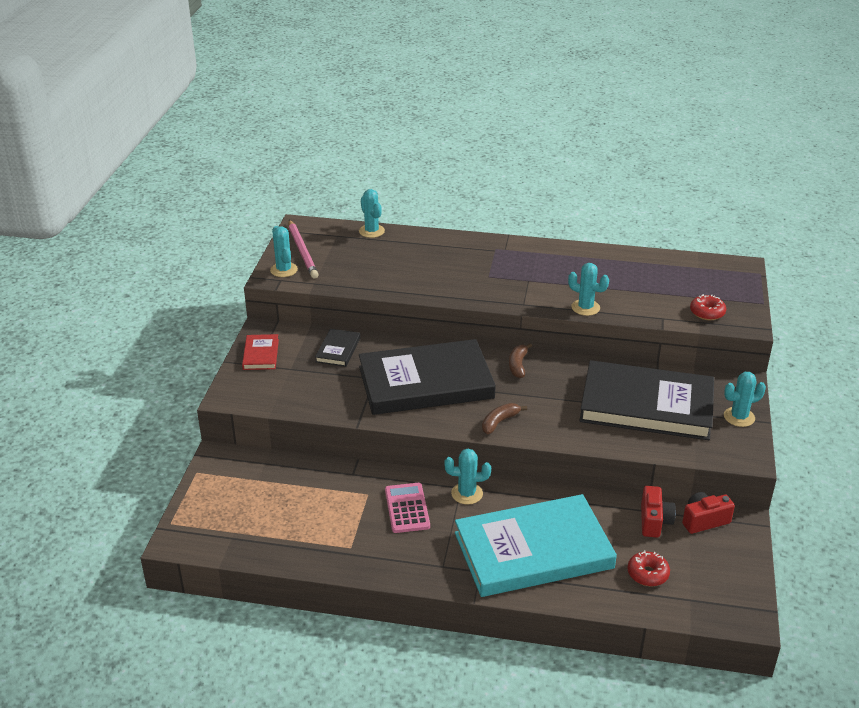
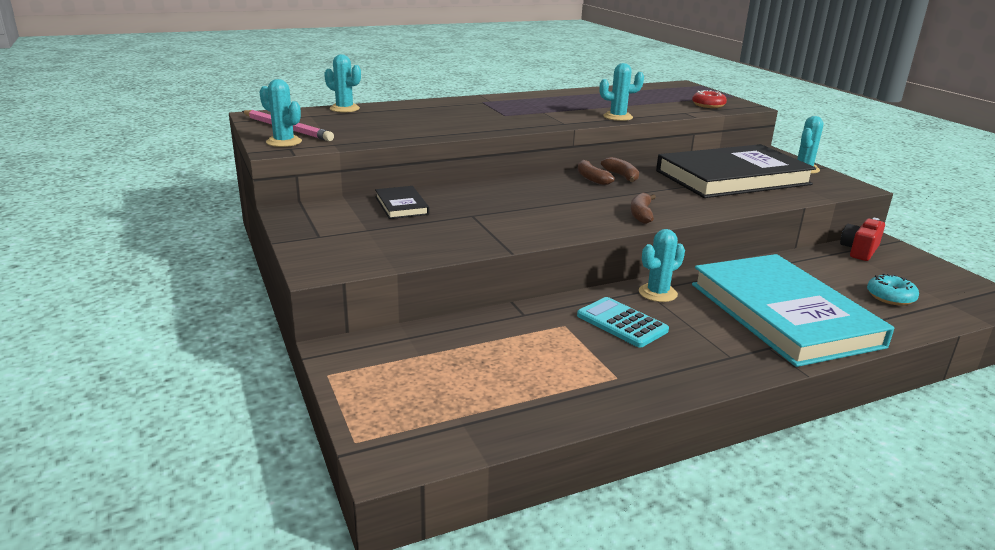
camera: 35 degrees left, 10 degrees down
red book [242,334,279,370] -> none
black book [359,339,496,415] -> none
pink calculator [385,483,430,533] -> turquoise calculator [577,297,669,348]
turquoise book [455,494,617,597] -> turquoise book turned 60 degrees counterclockwise [692,254,894,367]
red donut [627,551,670,586] -> turquoise donut [867,273,919,306]
red camera [641,486,676,538] -> none
none -> brown banana [601,157,639,182]

